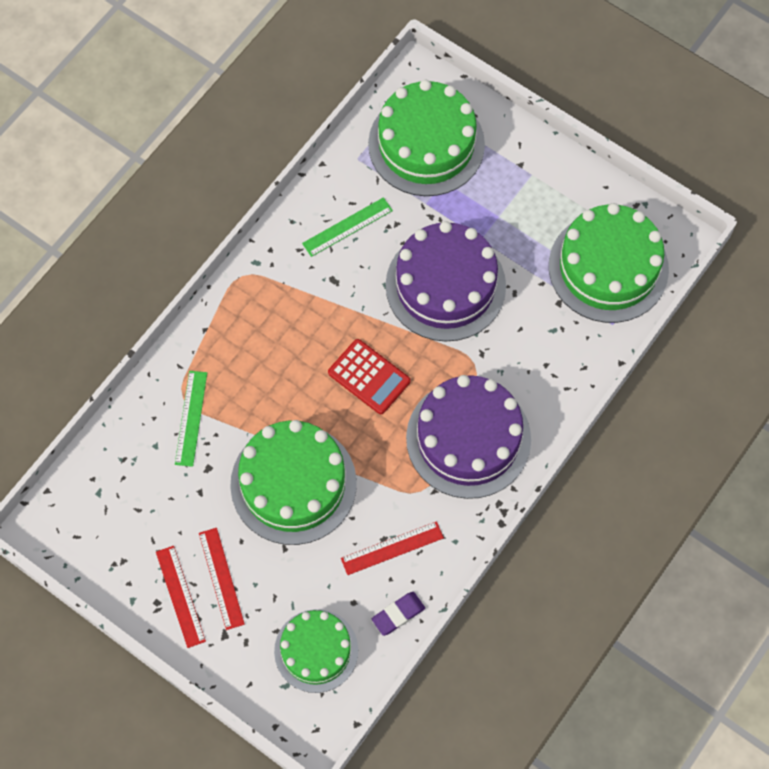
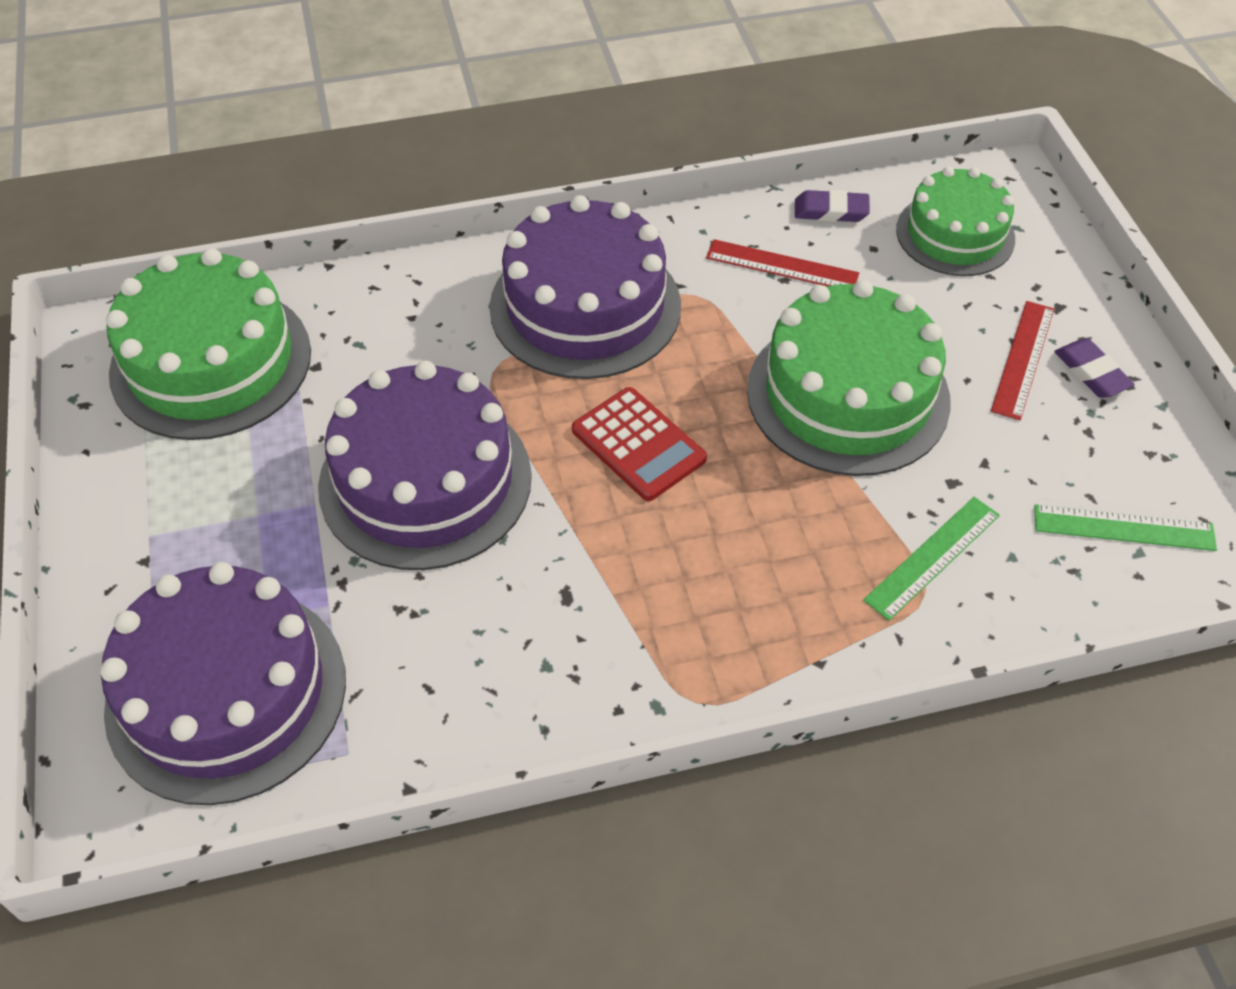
camera: 140 degrees left, 15 degrees down
red ruler [156,546,206,648] -> purple eraser [1054,338,1135,398]
green ruler [302,197,393,257] -> green ruler moved to [1034,504,1217,551]
red calculator [328,339,411,414] -> red calculator turned 150 degrees clockwise [572,387,707,501]
green cake [368,80,485,196] -> purple cake [100,562,346,805]

